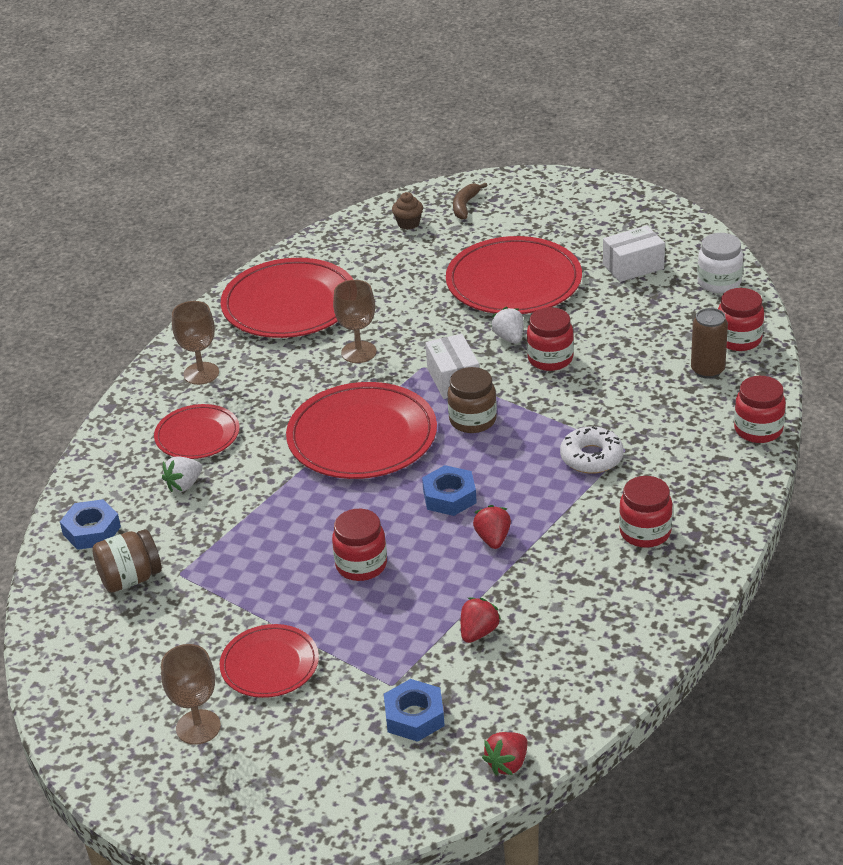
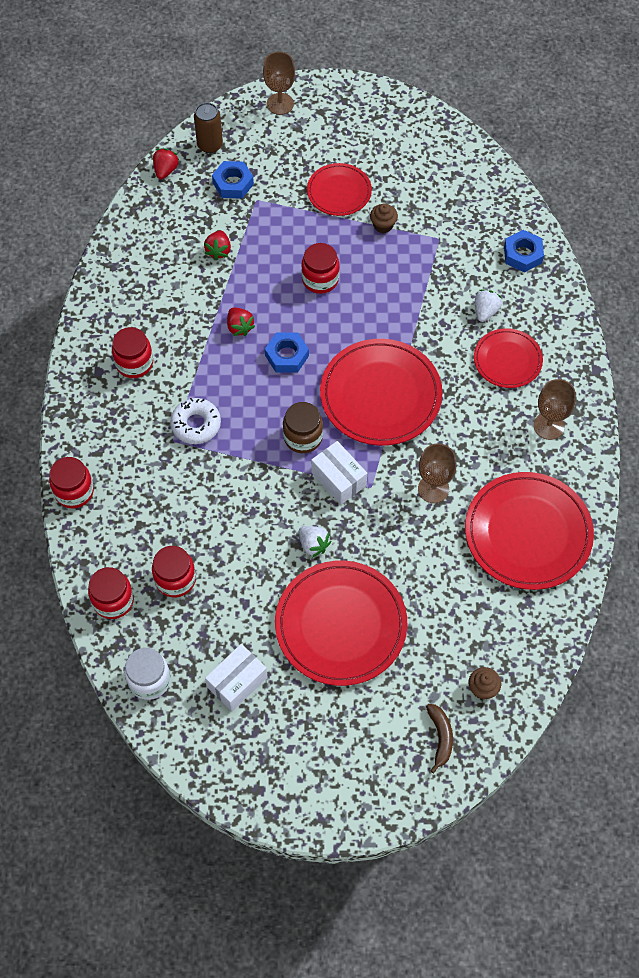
camera: 155 degrees right, 25 degrees up
brown jar [92,529,162,592] -> none
brown goblet [161,644,221,745] -> brown goblet moved to [263,52,295,115]
red jar [527,307,574,371] -> red jar moved to [152,546,196,597]
brown can [691,308,728,379] -> brown can moved to [194,103,223,153]
none -> brown cupcake [370,203,398,233]

